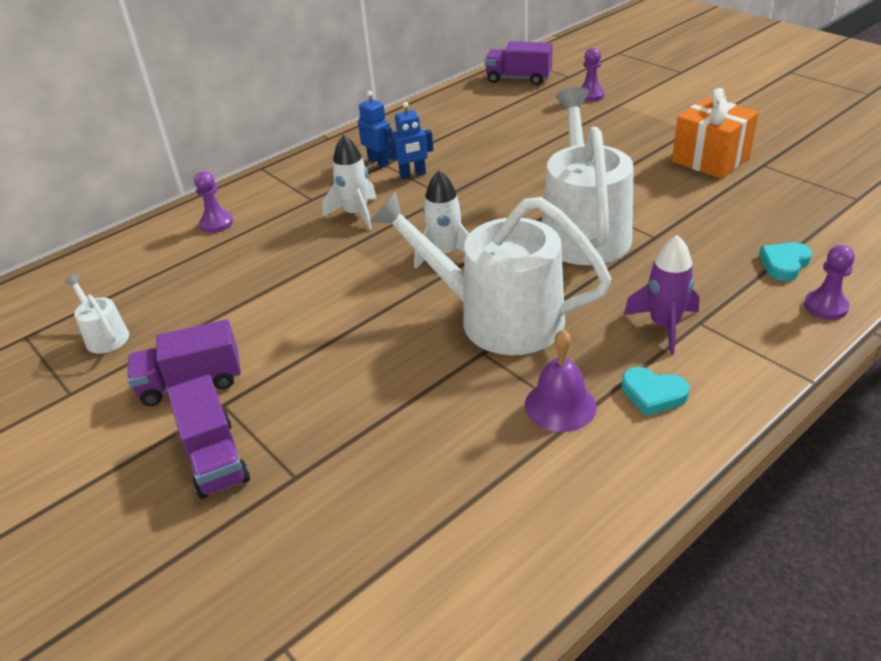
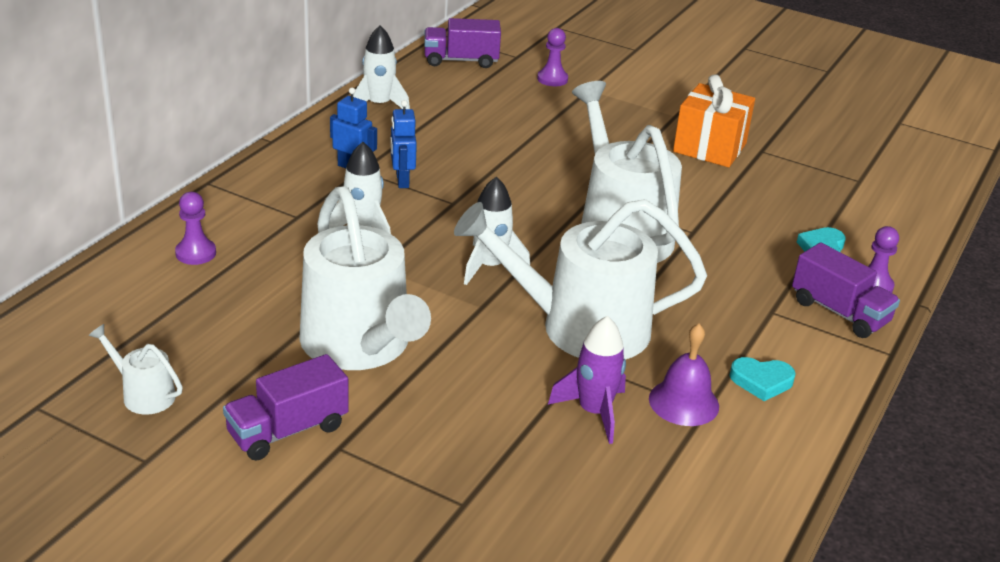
camera: 25 degrees left, 5 degrees down
purple truck [167,375,250,499] -> purple truck moved to [792,243,900,338]
blue robot [387,102,433,179] -> blue robot turned 120 degrees clockwise [390,100,417,188]
purple rocket [624,235,699,354] -> purple rocket moved to [548,316,626,444]
none -> white watering can [299,186,431,370]
none -> white rocket [353,25,410,109]

